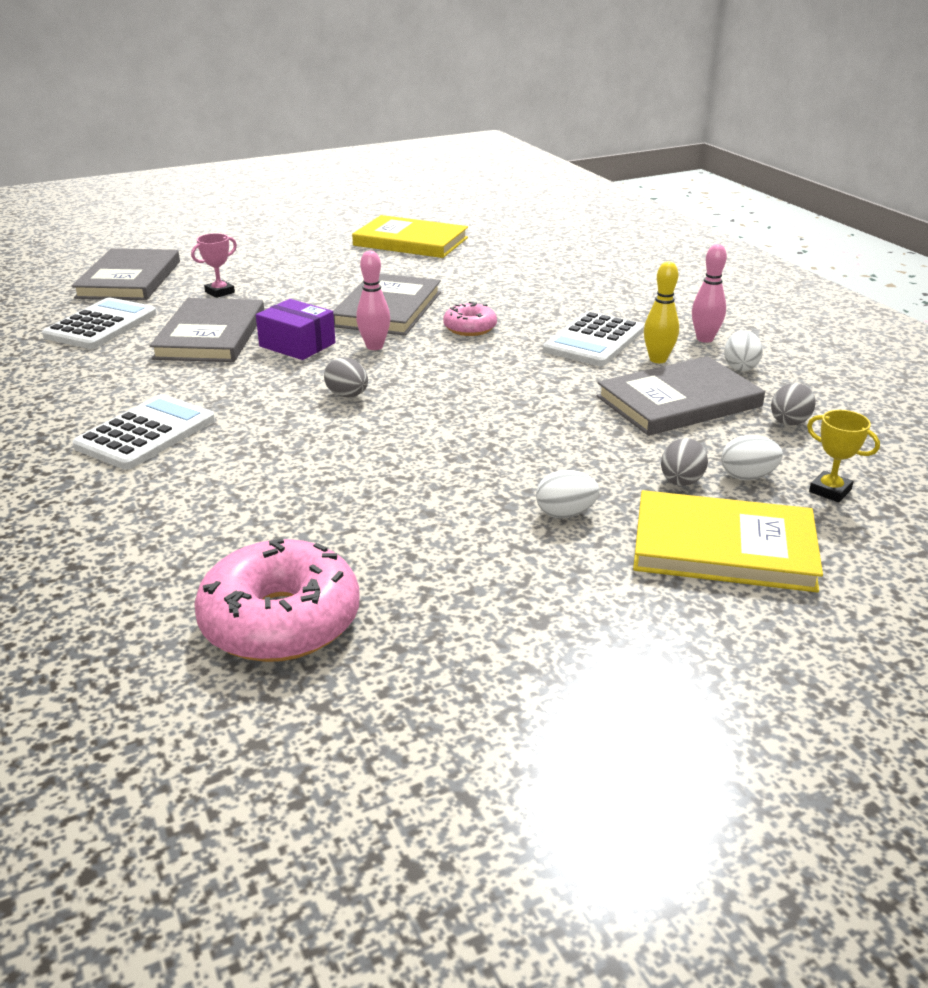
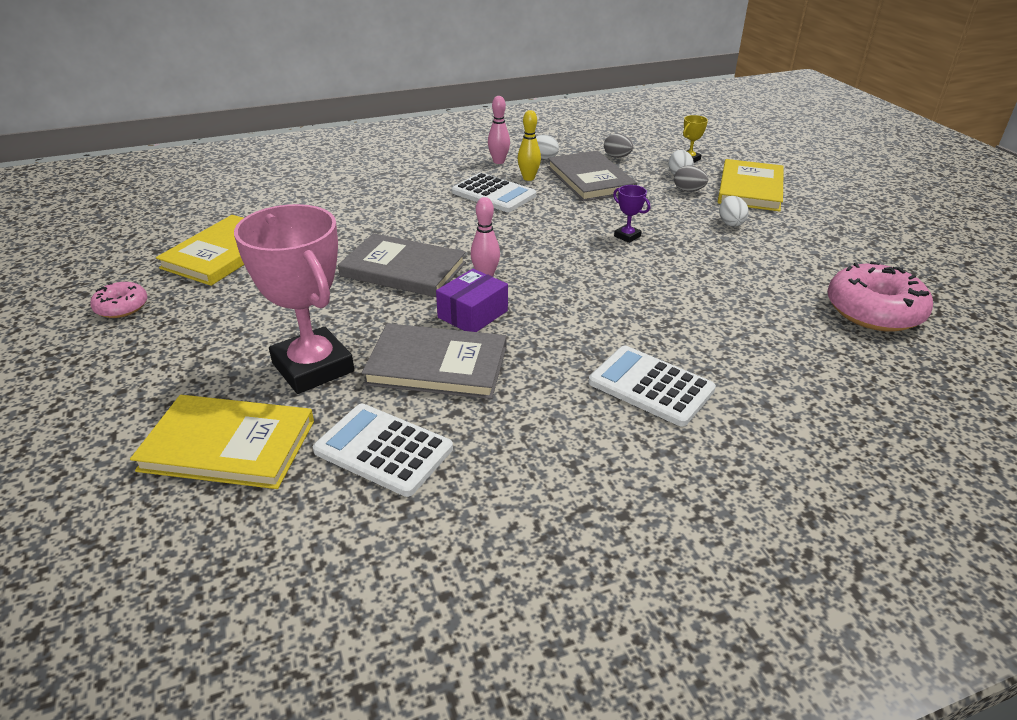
camera: 85 degrees left, 5 degrees up
grey book [72,248,180,300] -> yellow book [130,395,314,489]
pink trophy [191,233,237,298] -> pink trophy [234,204,354,394], size x2.45
grey egg [324,357,368,397] -> none
pink donut [443,302,497,336] -> pink donut moved to [90,282,147,318]
none -> purple trophy [613,185,650,243]

